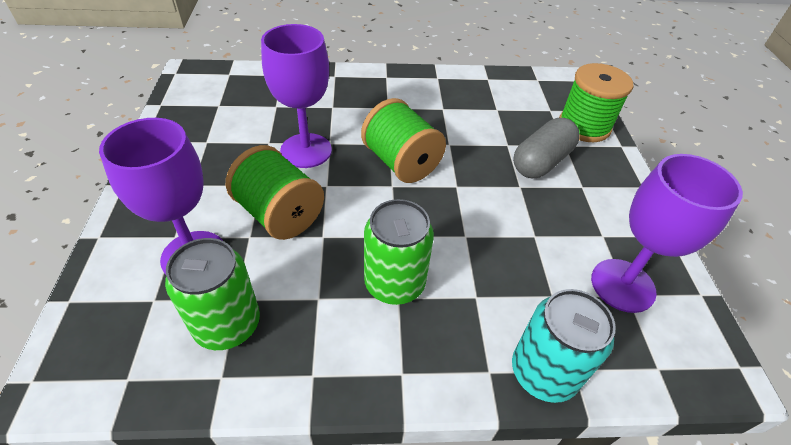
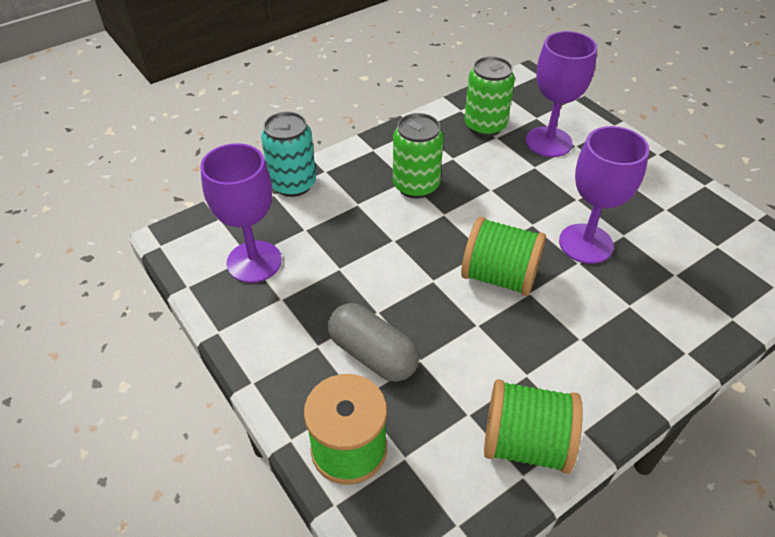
camera: 150 degrees right, 0 degrees up
green spool [226,145,324,240] -> green spool moved to [484,379,583,474]
grey capsule [513,118,580,178] -> grey capsule turned 60 degrees counterclockwise [328,303,419,382]

